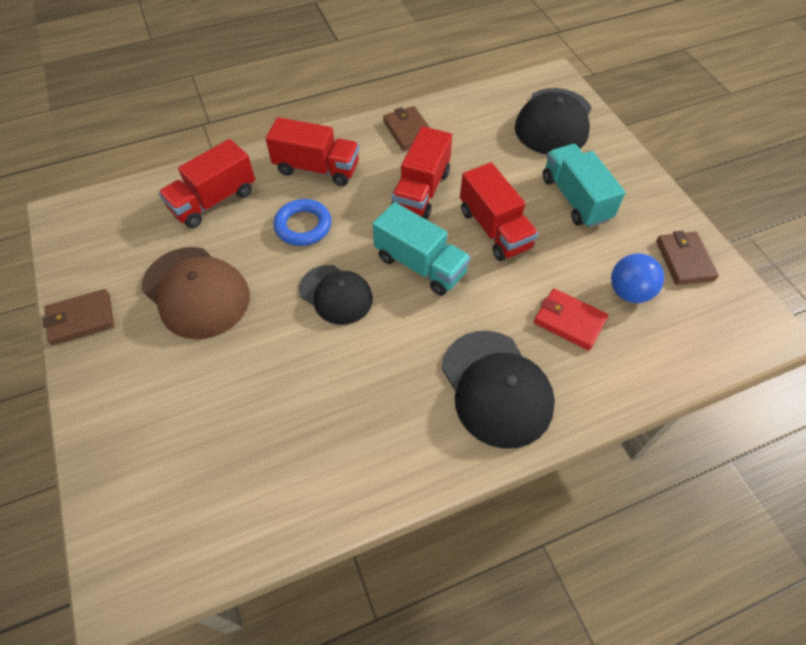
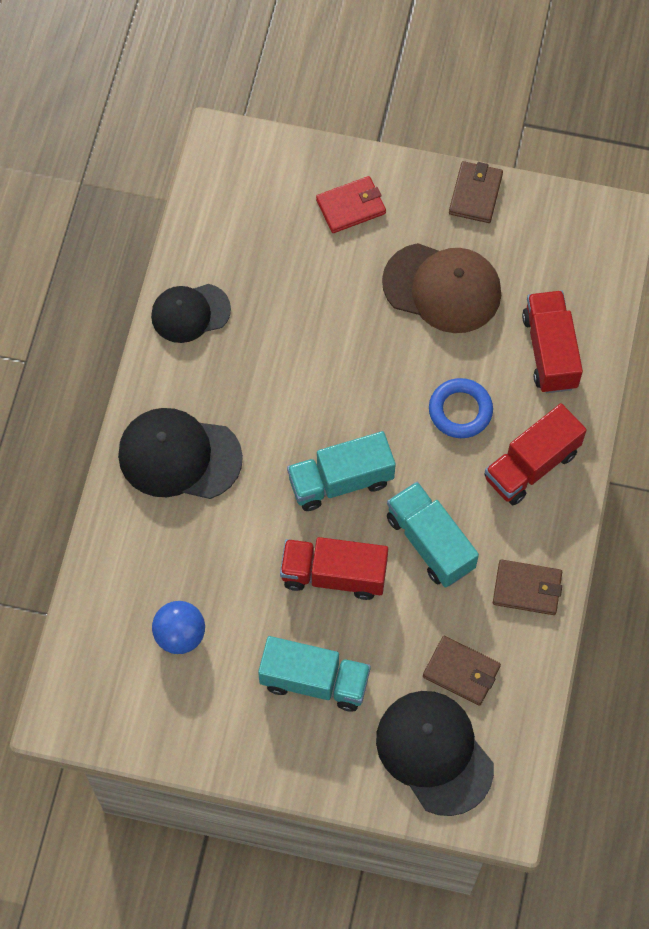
camera: 125 degrees right, 10 degrees up
brown cap [142,247,250,339] -> brown cap turned 150 degrees counterclockwise [382,243,501,333]
black cap [299,265,373,325] -> black cap moved to [151,284,231,343]
red truck [391,126,452,220] -> turquoise truck [387,482,479,588]
red wallet [534,289,608,350] -> red wallet moved to [316,176,386,233]
brown wallet [656,231,719,285] -> brown wallet moved to [423,636,501,706]

